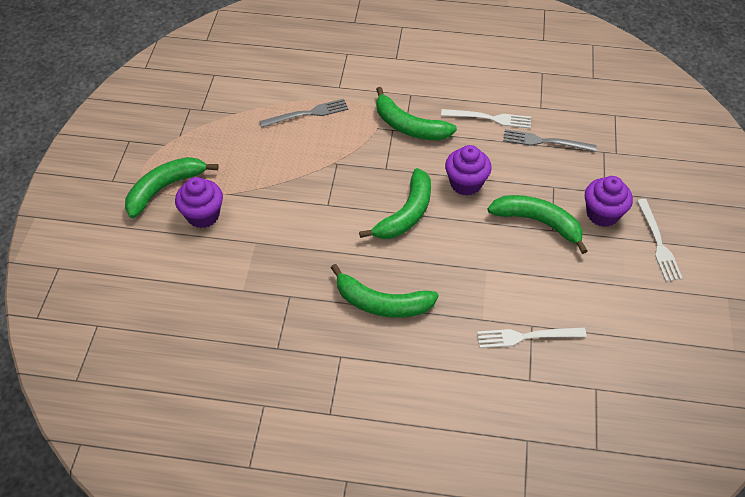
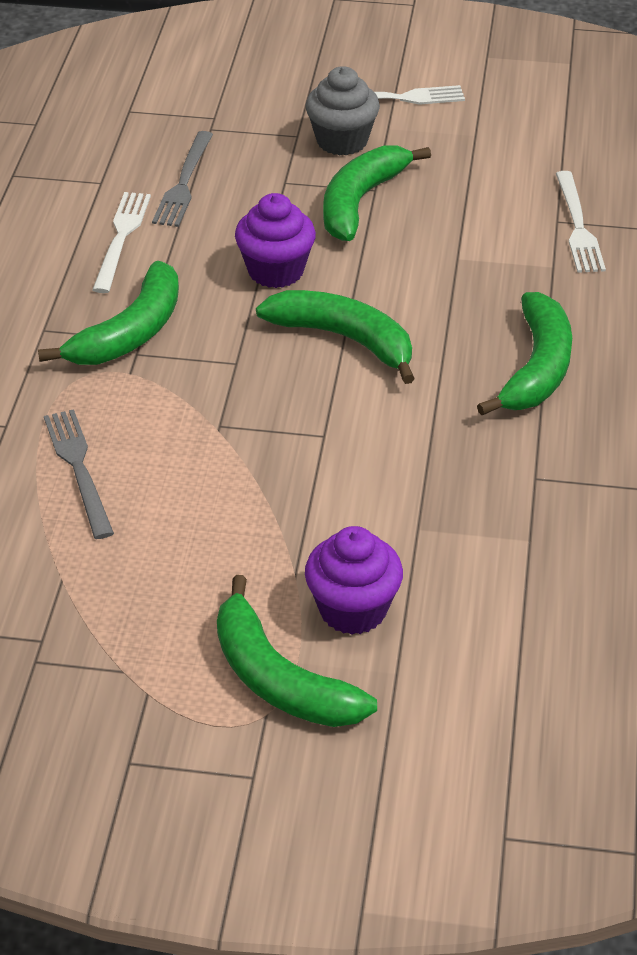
camera: 90 degrees left, 10 degrees down
purple cupcake [585,176,633,227] -> grey cupcake [305,66,380,155]

